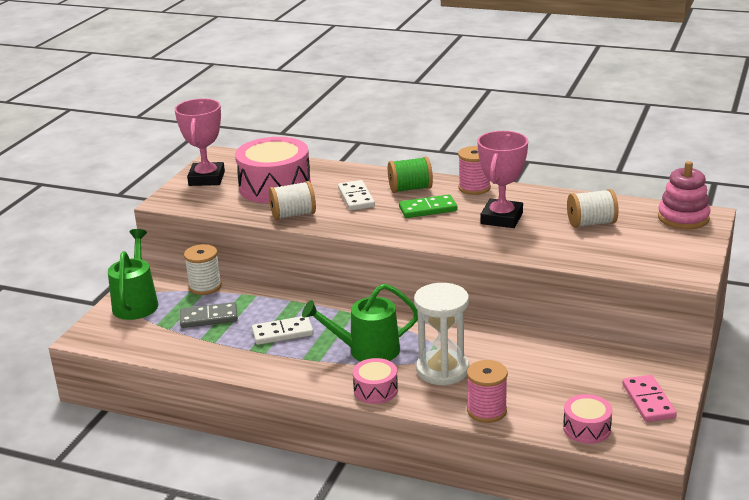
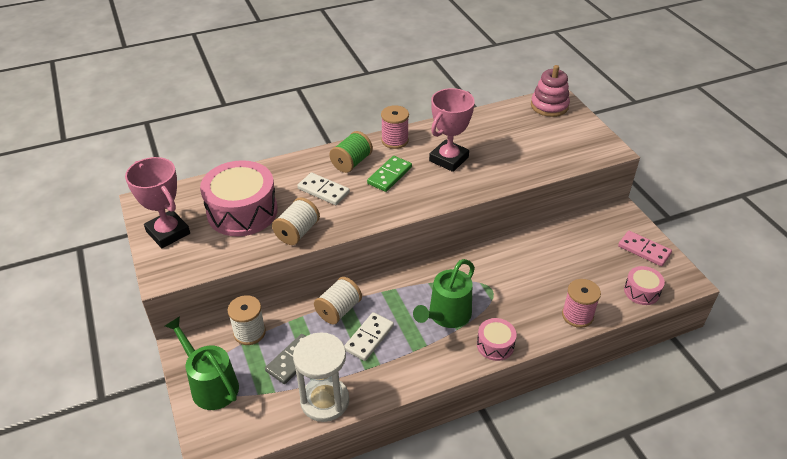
camera: 45 degrees left, 15 degrees up
white hourglass [414,283,469,386] -> white hourglass moved to [293,332,349,422]
pink trophy [477,131,528,228] -> pink trophy turned 60 degrees clockwise [429,88,475,172]
white spool [567,189,619,228] -> white spool moved to [314,277,362,325]

